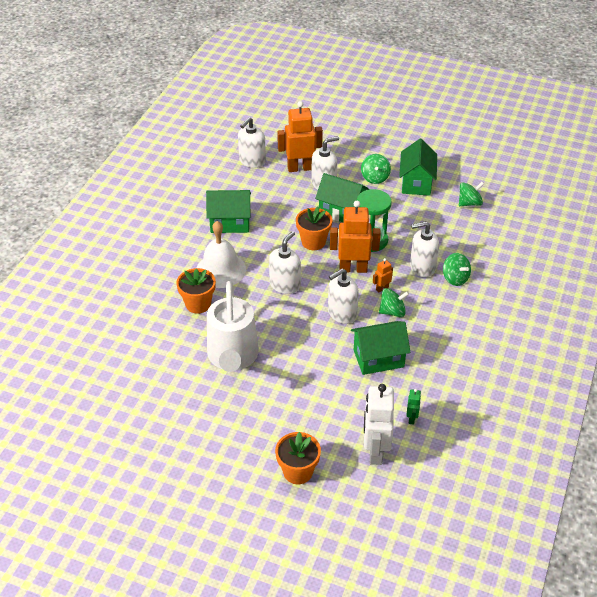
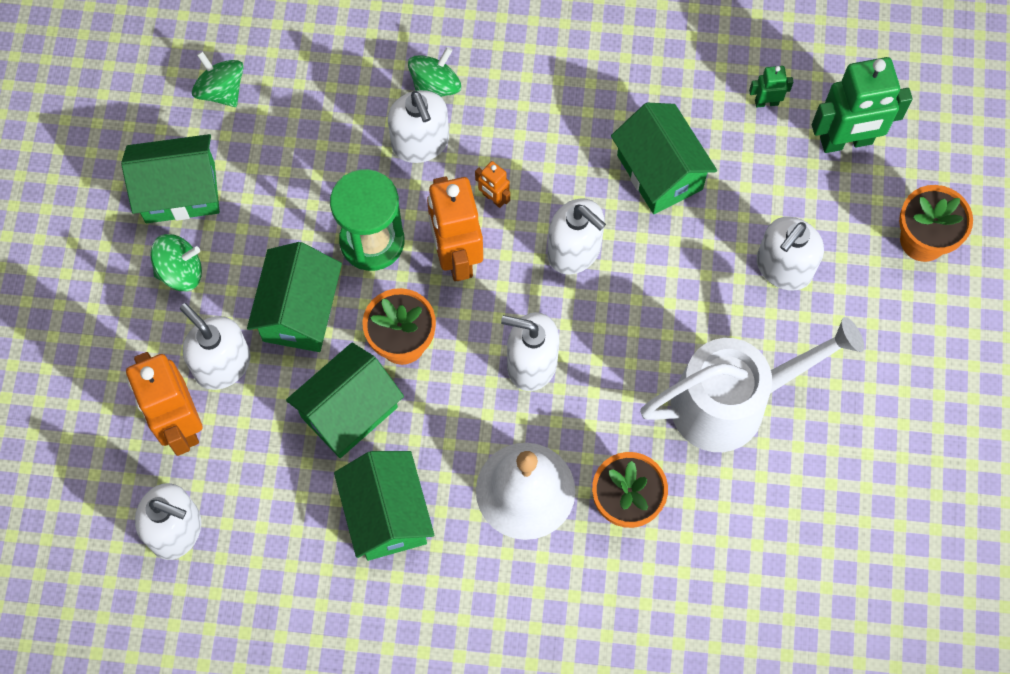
camera: 105 degrees left, 25 degrees up
white robot [364,384,394,465] -> green robot [812,57,913,153]
green spinning top [379,288,409,317] -> none
none -> green house [286,343,404,458]
none -> white soap dispenser [757,217,824,290]

